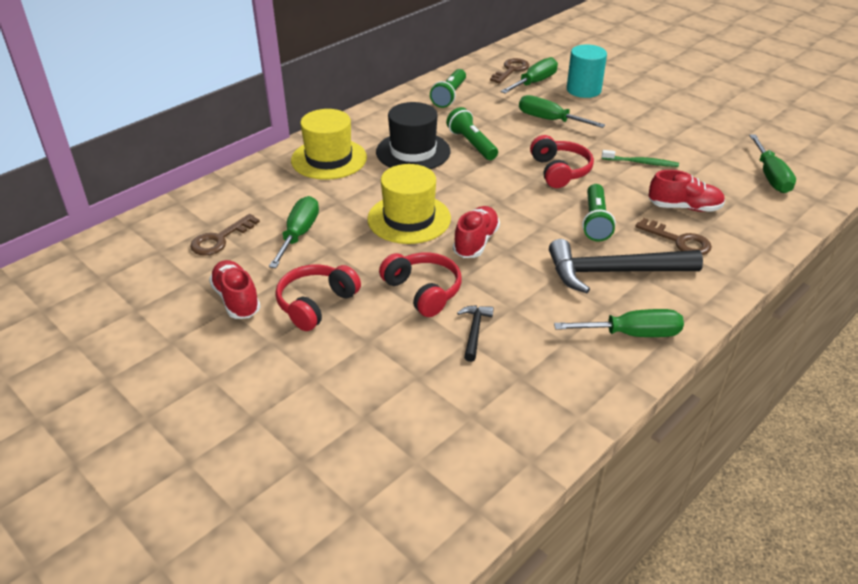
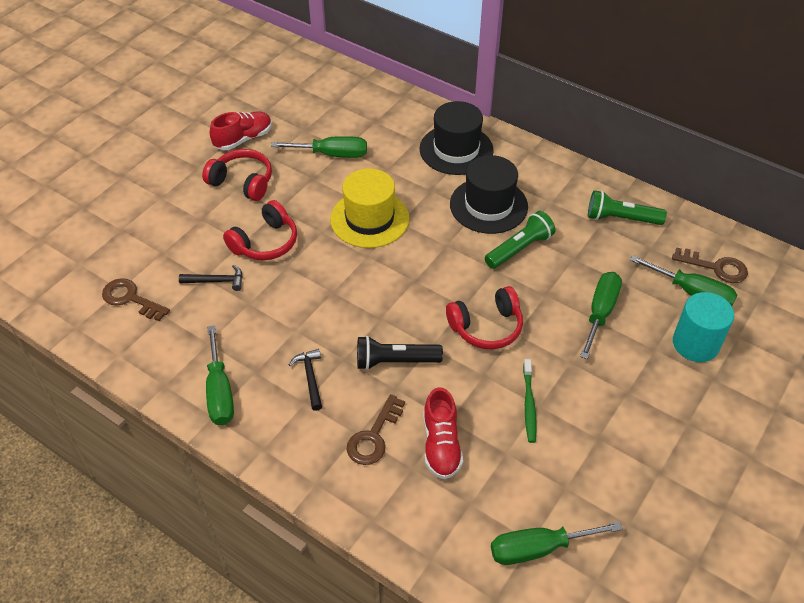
camera: 80 degrees right, 10 degrees up
brown key [190,214,260,256] -> brown key moved to [102,278,170,321]
yellow hat [291,109,367,180] -> black hat [420,101,494,175]
red shoe [453,206,500,258] -> none
black hammer [549,239,703,293] -> black hammer [289,349,322,411], size x0.46
green flashlight [582,184,616,241] -> black flashlight [357,336,443,370]

